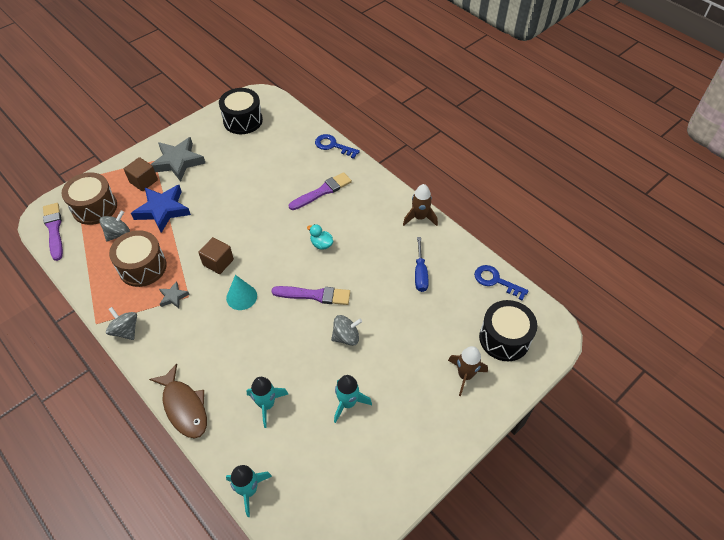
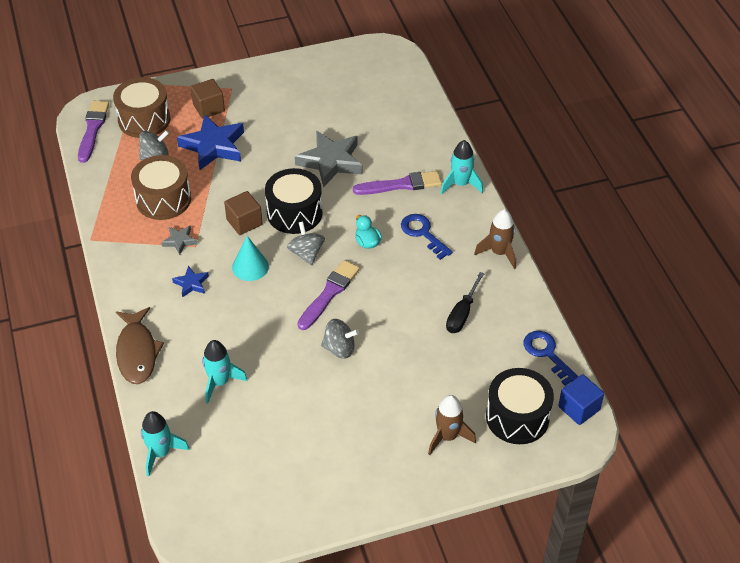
camera: 25 degrees right, 5 degrees down
grey spinning top [106,307,137,340] -> grey spinning top moved to [287,222,325,265]
grey star [151,137,206,182] -> grey star moved to [295,130,363,187]
black drum [219,88,263,134] -> black drum moved to [265,168,322,234]
purple brush [271,286,350,305] -> purple brush turned 90 degrees counterclockwise [297,260,360,330]
blue key [315,134,360,159] -> blue key moved to [401,214,453,260]
turquoise rocket [334,375,372,423] -> turquoise rocket moved to [441,140,483,194]
blue screwdriver [415,237,429,292] -> black screwdriver [446,272,485,333]
none -> blue star [172,266,209,298]
none -> blue cube [558,374,604,425]

